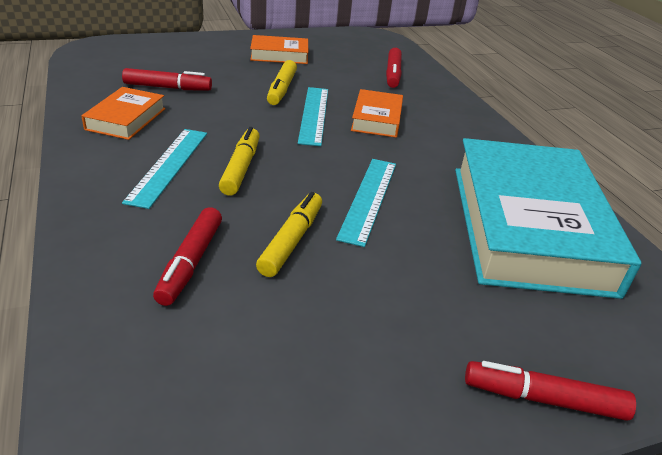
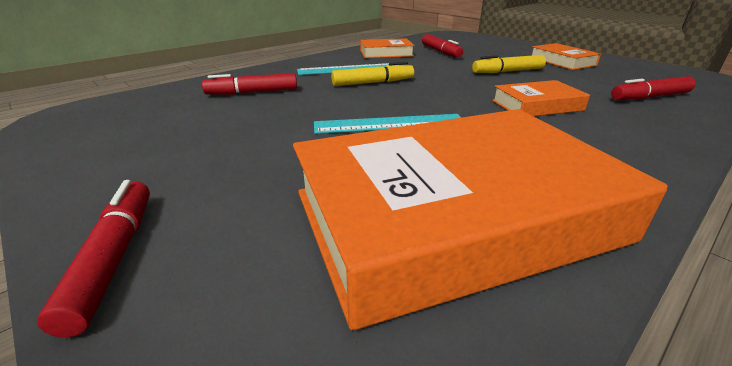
camera: 70 degrees right, 5 degrees down
yellow marker [256,192,322,277] -> none
turquoise ruler [298,87,328,146] -> none
turquoise book [455,138,641,299] -> orange book [293,109,668,330]

